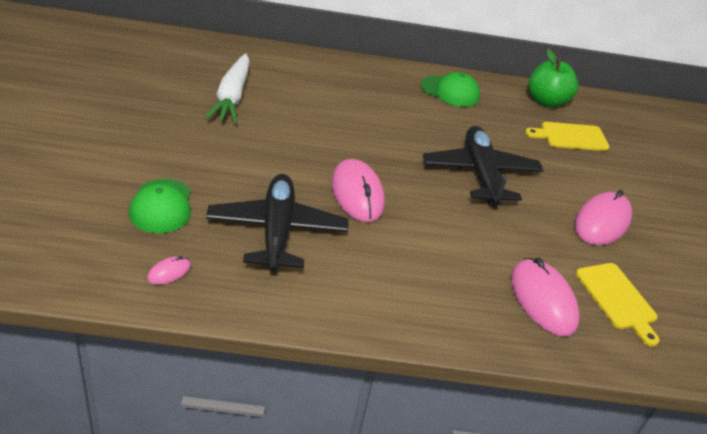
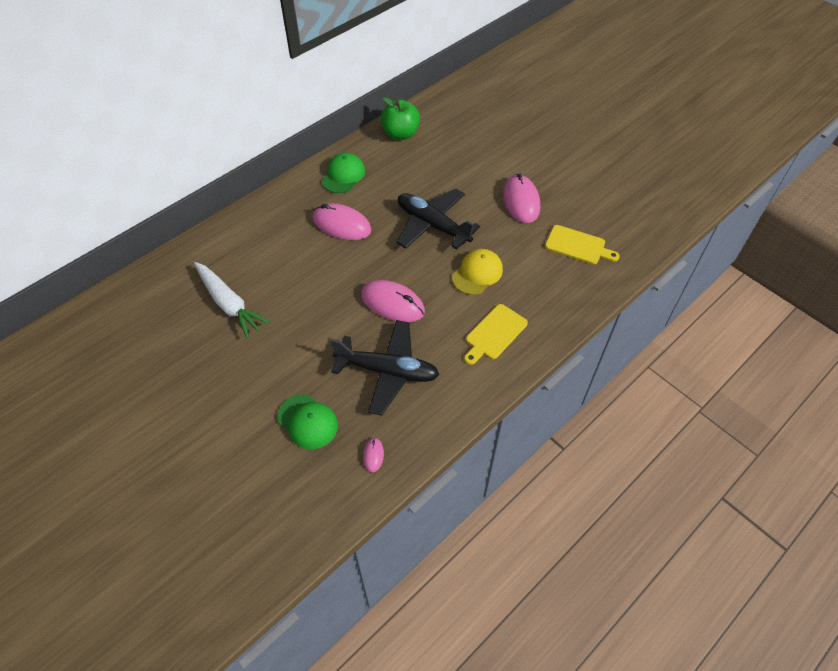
camera: 40 degrees left, 15 degrees up
black plane [206,174,348,272] -> black plane turned 150 degrees clockwise [331,320,439,416]
green cap [421,72,480,107] -> green cap turned 45 degrees counterclockwise [322,153,365,193]
pink mouse [511,258,580,336] -> pink mouse moved to [312,203,371,240]
yellow cutting board [525,122,609,151] -> yellow cutting board moved to [464,304,528,365]
none -> yellow cap [452,249,503,295]

